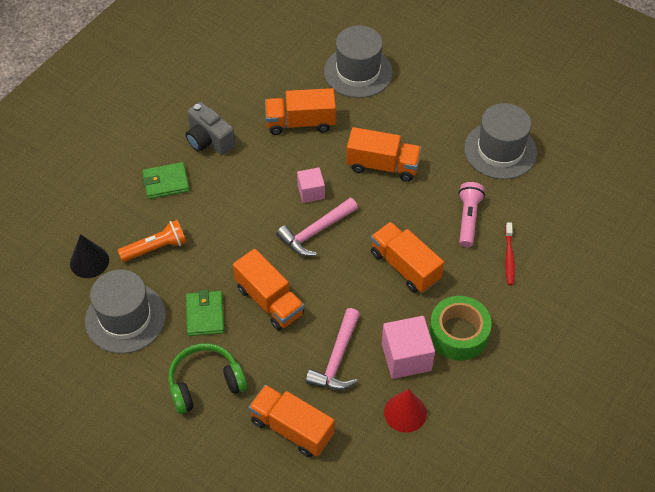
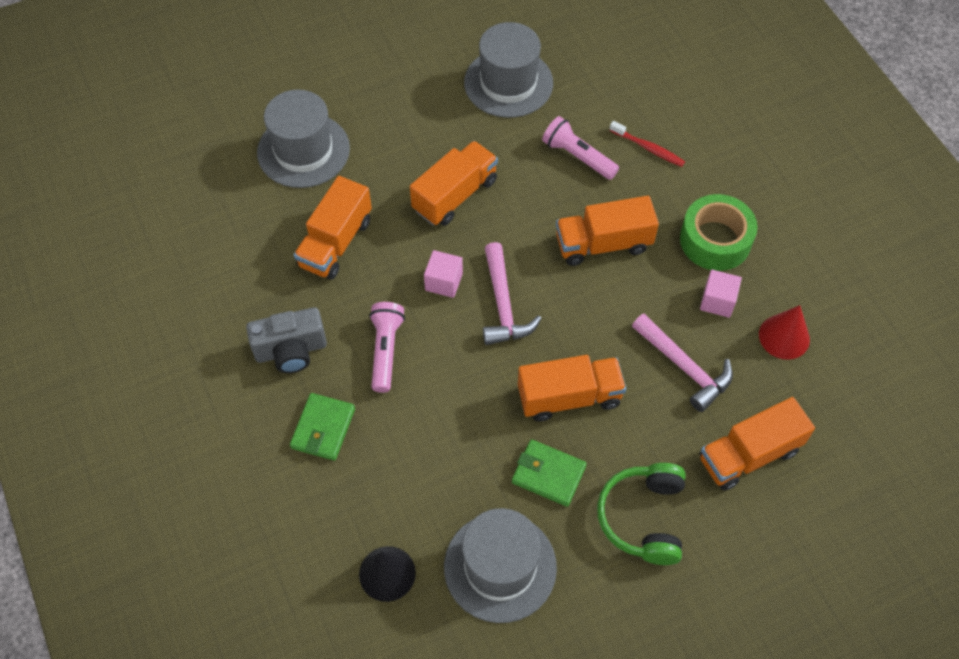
camera: 60 degrees left, 5 degrees up
orange flashlight [118,220,187,262] -> none
pink cube [382,316,435,379] -> pink cube [700,270,742,318], size x0.61
none -> pink flashlight [369,302,405,393]

